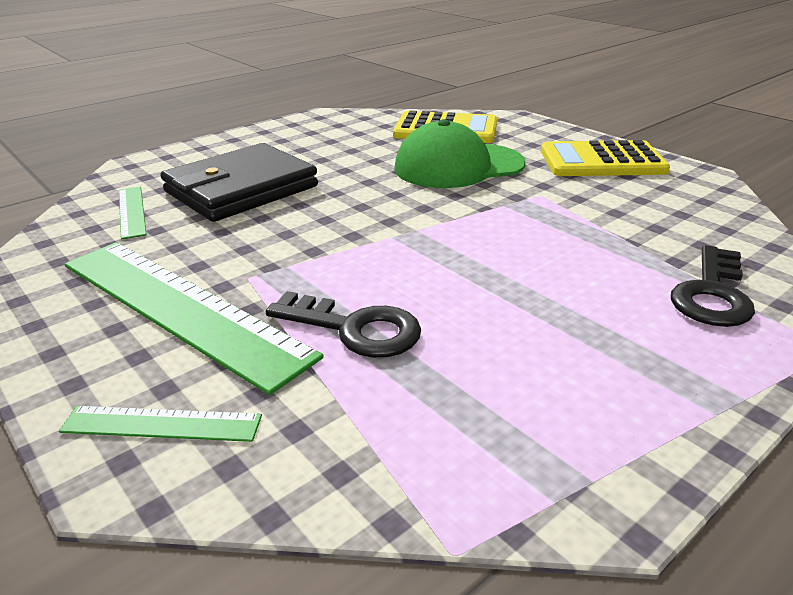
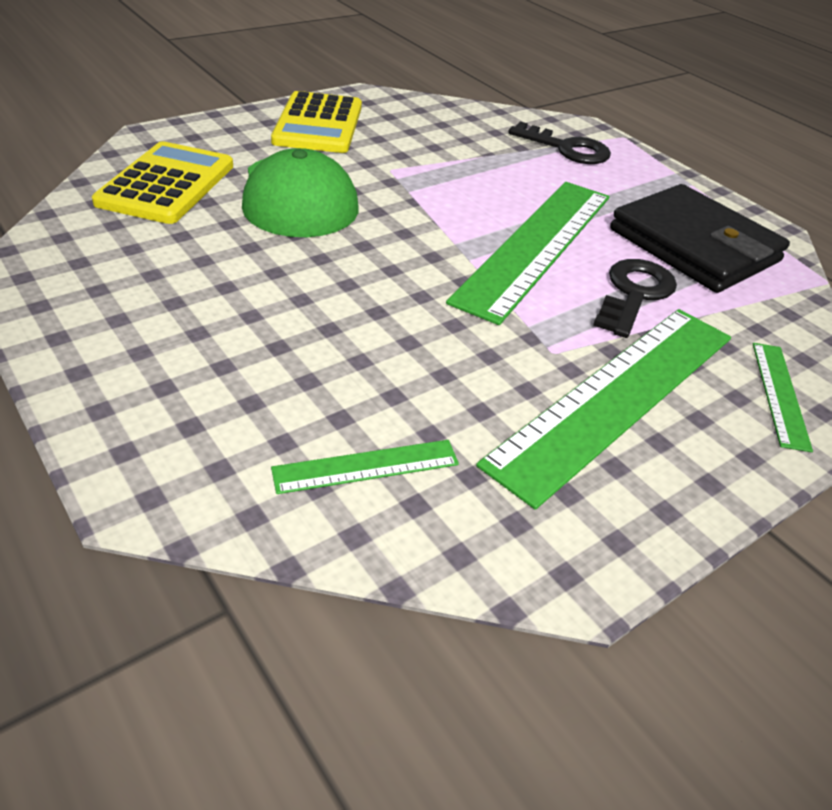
camera: 90 degrees left, 10 degrees up
black wallet [161,143,318,222] -> black wallet moved to [610,184,790,293]
none -> green ruler [446,182,610,325]

